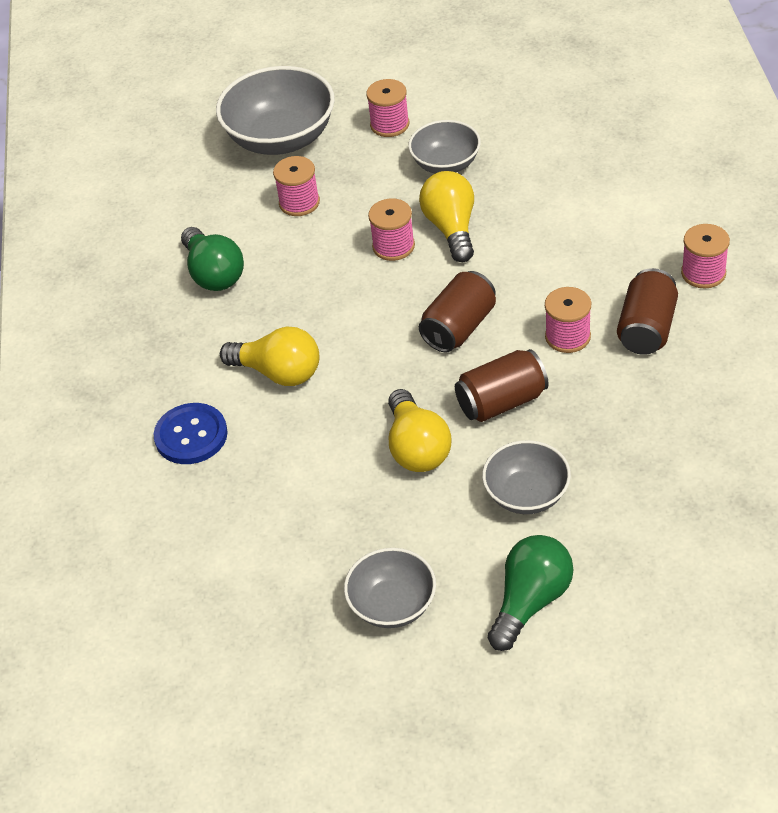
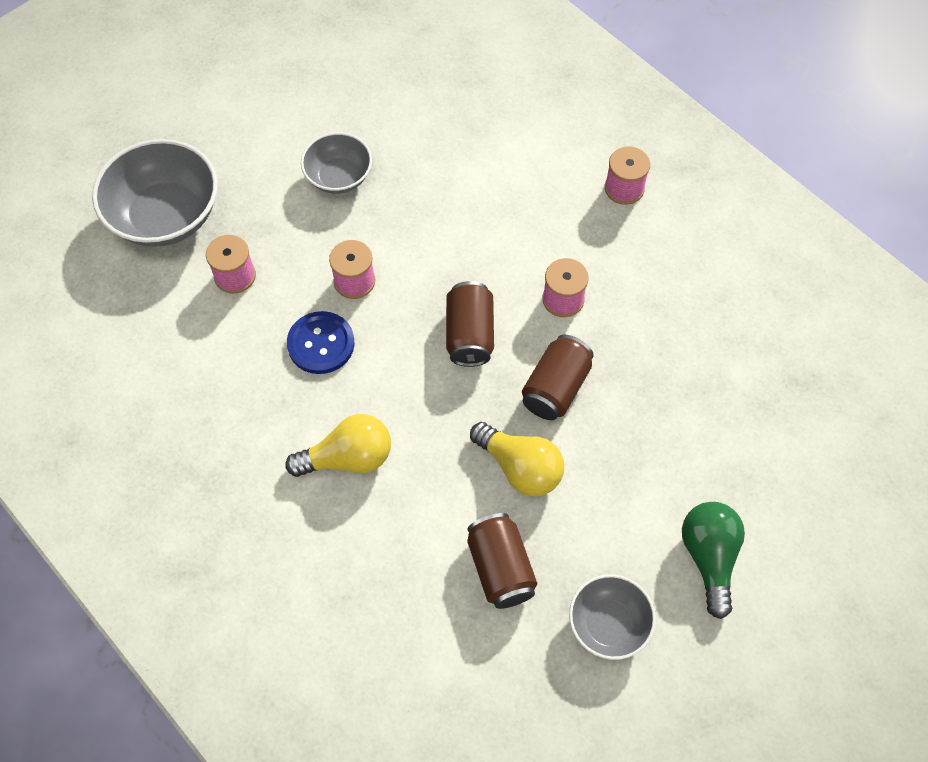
camera: 40 degrees left, 15 degrees up
blue button [154,403,228,464] -> blue button moved to [287,311,355,374]
green light bulb [181,227,244,291] -> none
pink spool [366,79,409,137] -> none
yellow light bulb [419,171,474,262] -> none
grey bowl [482,440,571,514] -> none
brown can [617,268,678,355] -> brown can moved to [467,513,537,609]

